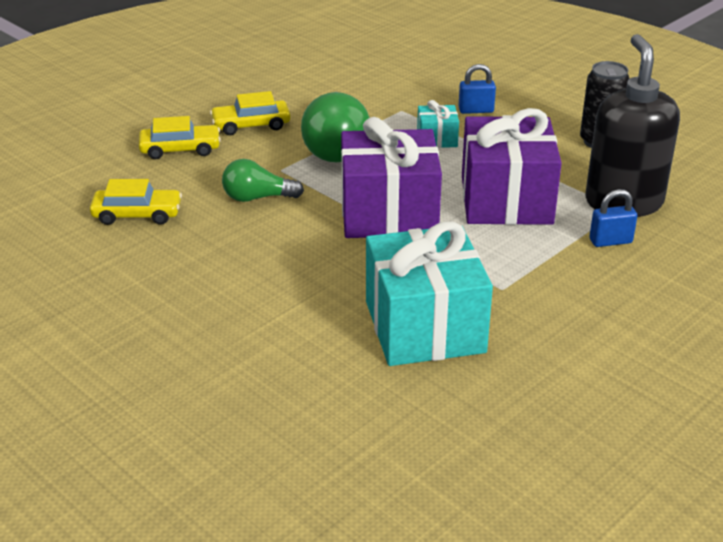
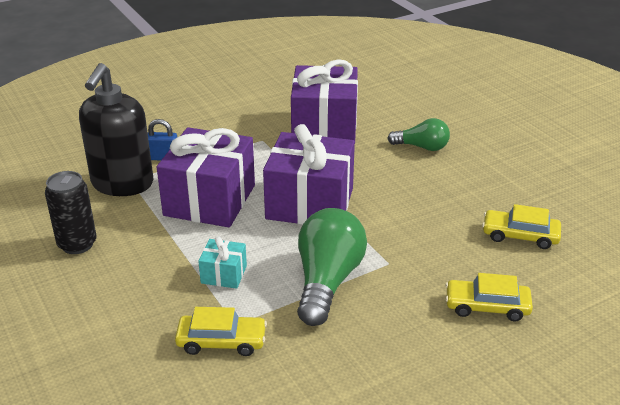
camera: 165 degrees left, 0 degrees up
yellow car [210,91,290,135] -> yellow car moved to [175,307,267,356]
green light bulb [222,159,304,202] -> green light bulb moved to [387,118,450,151]
turquoise gift [366,221,493,366] -> purple gift [291,59,358,141]
blue padlock [458,64,496,114] -> none

